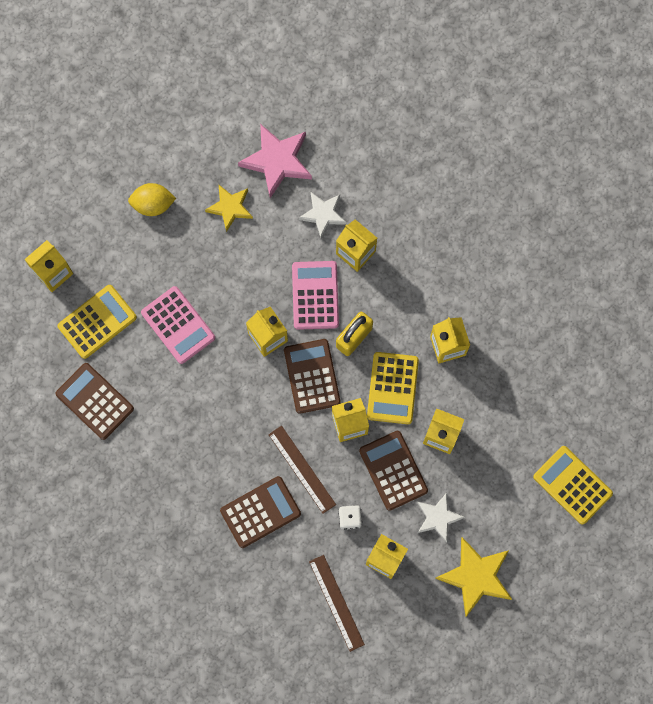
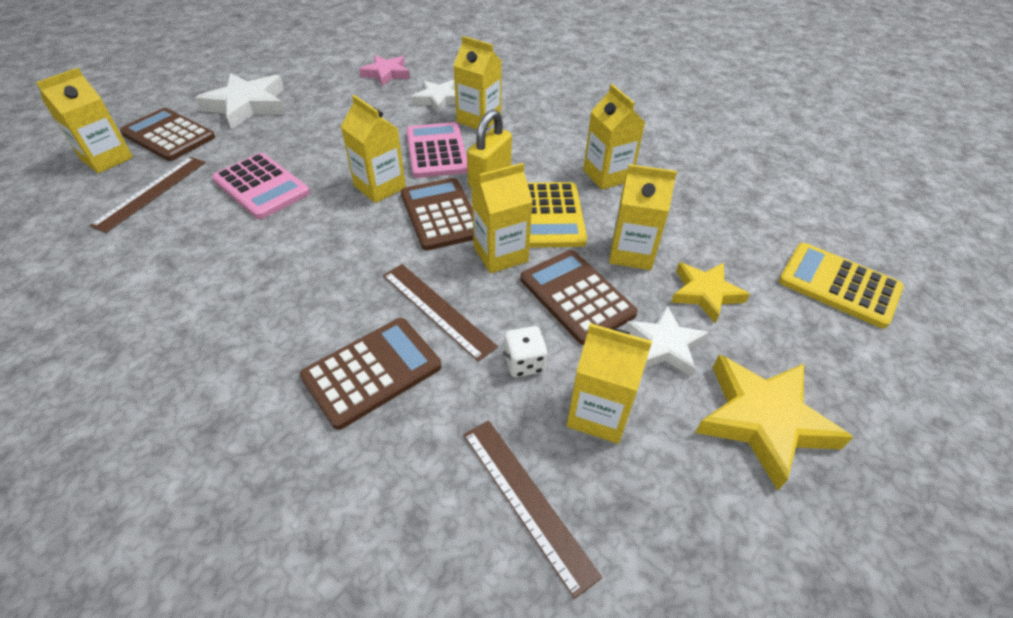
camera: 10 degrees left, 30 degrees down
brown calculator [55,363,134,440] -> brown calculator moved to [120,108,215,161]
yellow calculator [57,285,137,359] -> brown ruler [89,157,206,233]
yellow lemon [128,183,176,216] -> white star [195,73,285,129]
yellow star [205,185,253,232] -> yellow star moved to [671,262,750,323]
pink star [238,124,312,198] -> pink star [359,55,410,87], size x0.64

